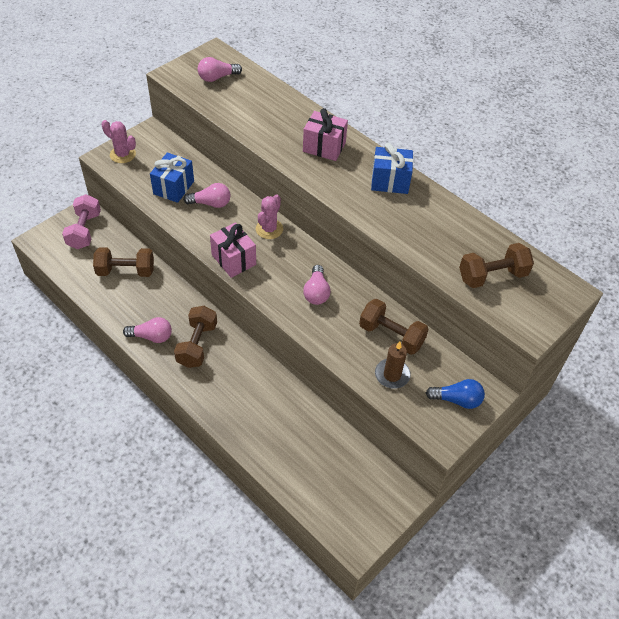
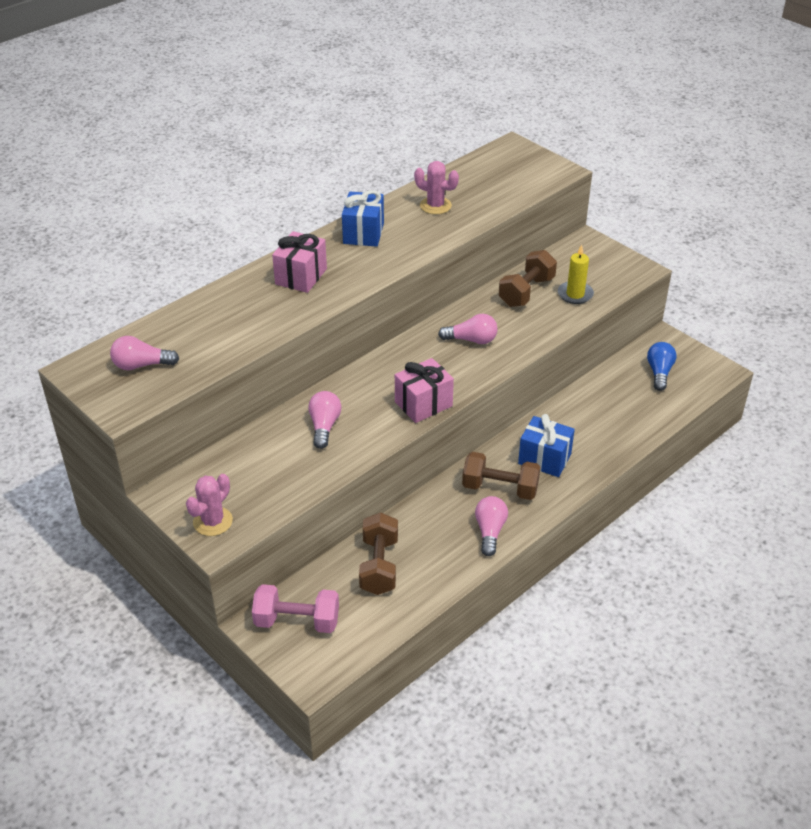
camera: 85 degrees left, 10 degrees down
blue gift [150,153,194,203] -> blue gift moved to [518,414,575,477]
pink light bulb [198,57,242,82] -> pink light bulb turned 105 degrees clockwise [110,336,179,370]
pink cactus [256,194,283,239] -> pink cactus moved to [414,161,459,214]
brown candle [375,342,411,389] -> yellow candle [558,245,594,304]
blue light bulb [426,379,485,409] -> blue light bulb moved to [647,342,676,391]
brown dumbbell [459,243,534,288] -> none

